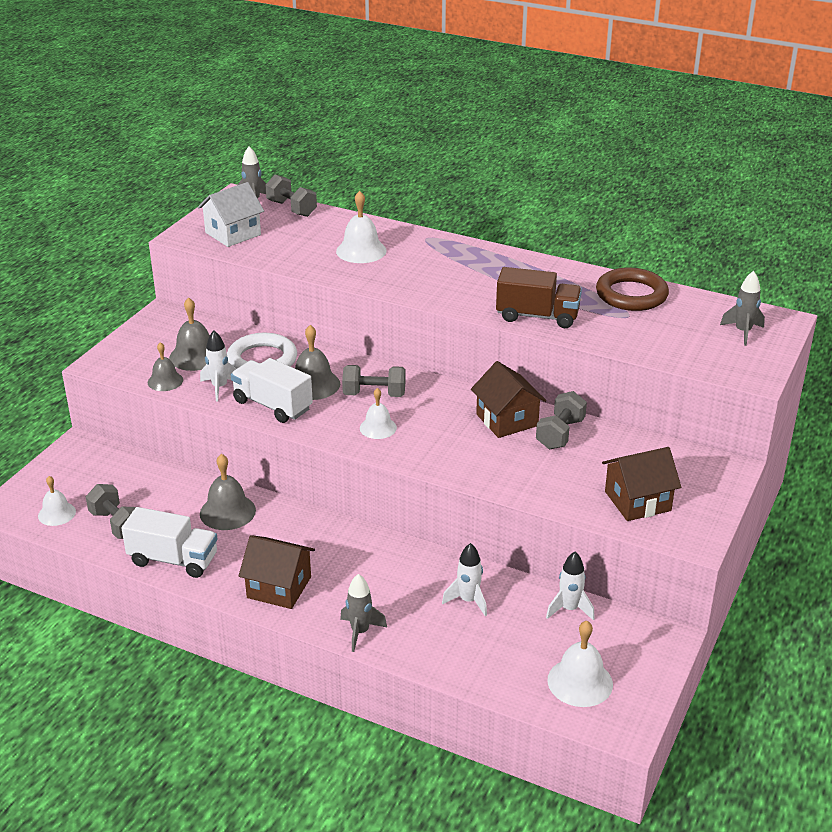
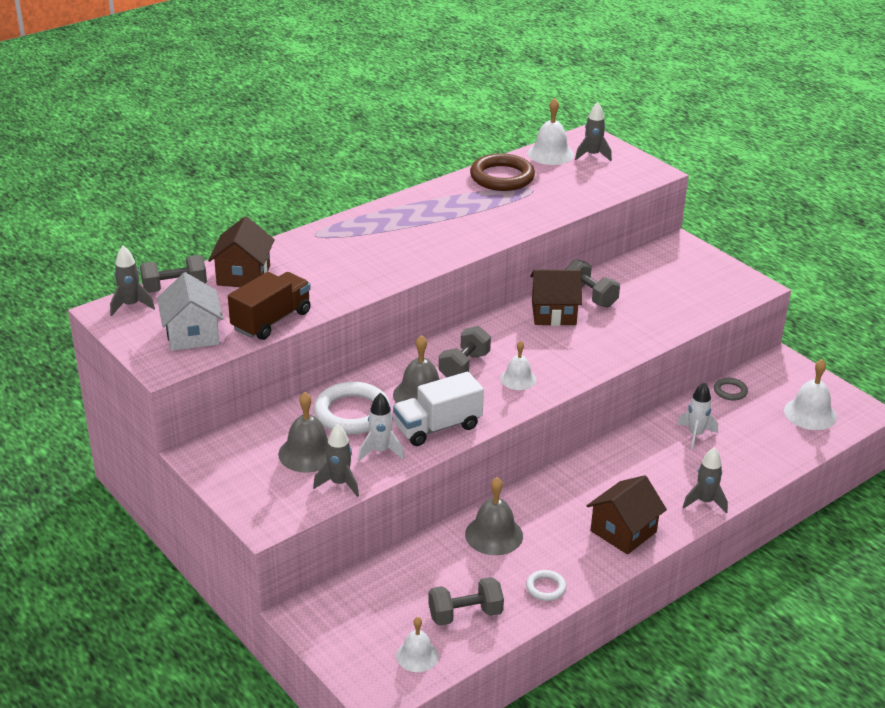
camera: 65 degrees left, 0 degrees up
white truck [122,507,217,578] -> white ring [526,570,567,601]
grey bell [148,342,183,391] -> grey rocket [313,424,359,497]
white bell [336,191,387,263] -> white bell moved to [528,98,574,165]
brown truck [496,267,582,328] -> brown truck moved to [228,272,311,340]
white rocket [546,552,595,621] -> grey ring [714,378,748,400]
brown house [602,447,681,521] -> brown house moved to [208,216,275,287]

